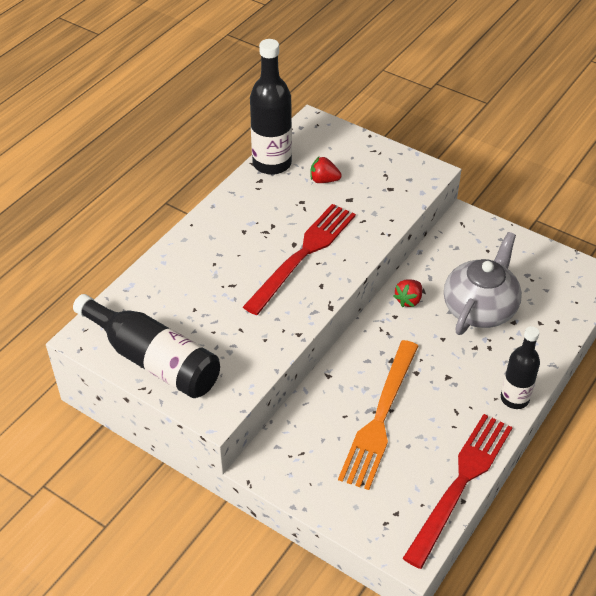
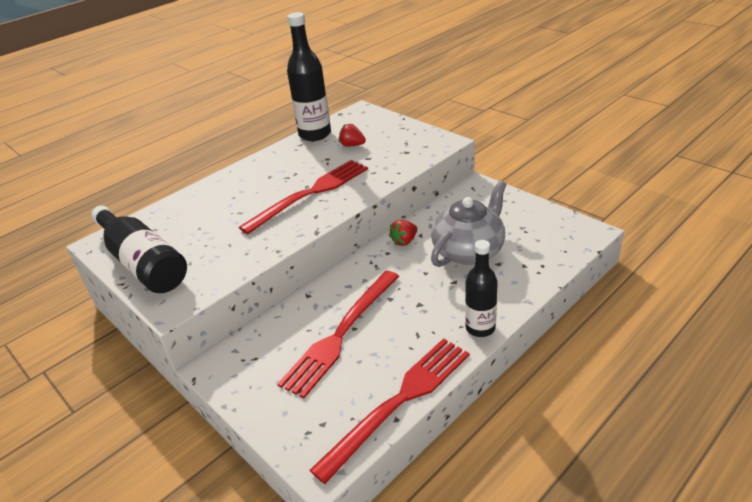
camera: 15 degrees right, 10 degrees down
orange fork [338,340,418,490] -> red fork [277,271,399,398]

